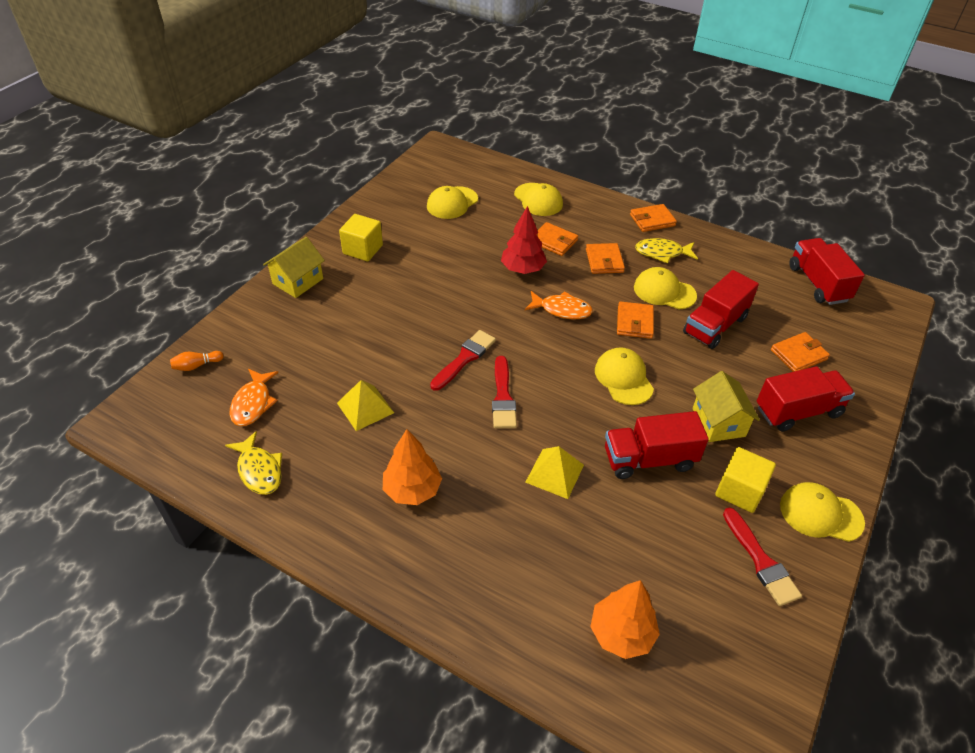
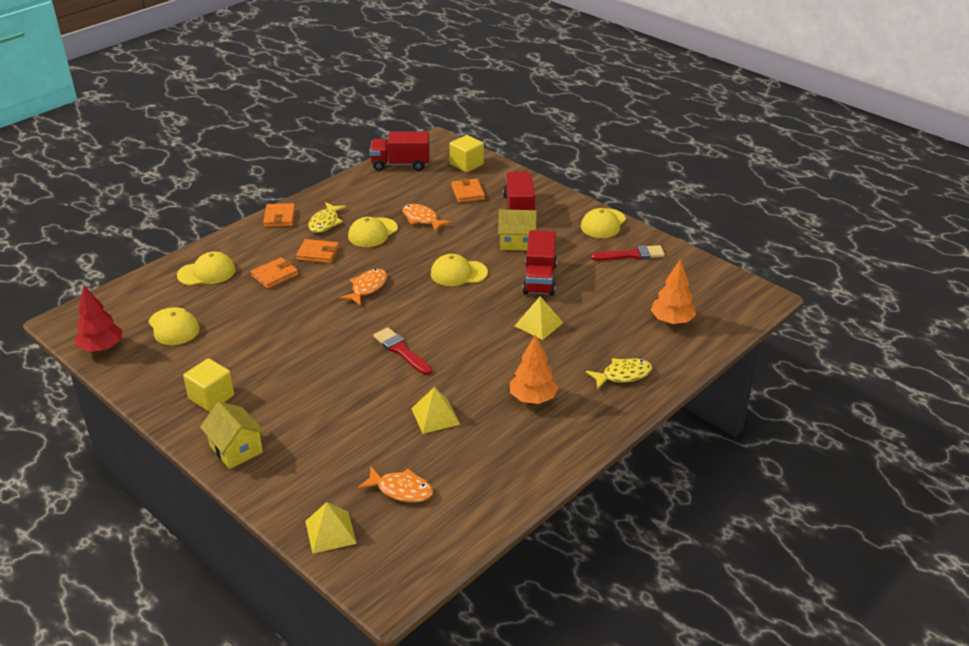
camera: 75 degrees left, 10 degrees down
orange bowling pin [170,351,224,371] -> yellow pyramid [305,502,357,554]
yellow fish [225,431,282,495] -> yellow fish moved to [586,358,652,390]
red brush [492,356,517,428] -> none
red tree [501,206,547,274] -> red tree moved to [74,286,123,352]
orange wallet [617,301,654,339] -> none
red truck [683,270,759,349] -> orange fish [402,204,452,232]
yellow cube [715,447,776,513] -> yellow cube moved to [450,135,484,172]

